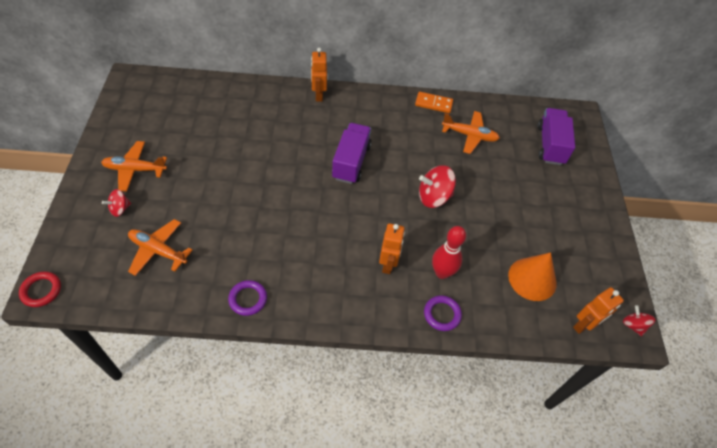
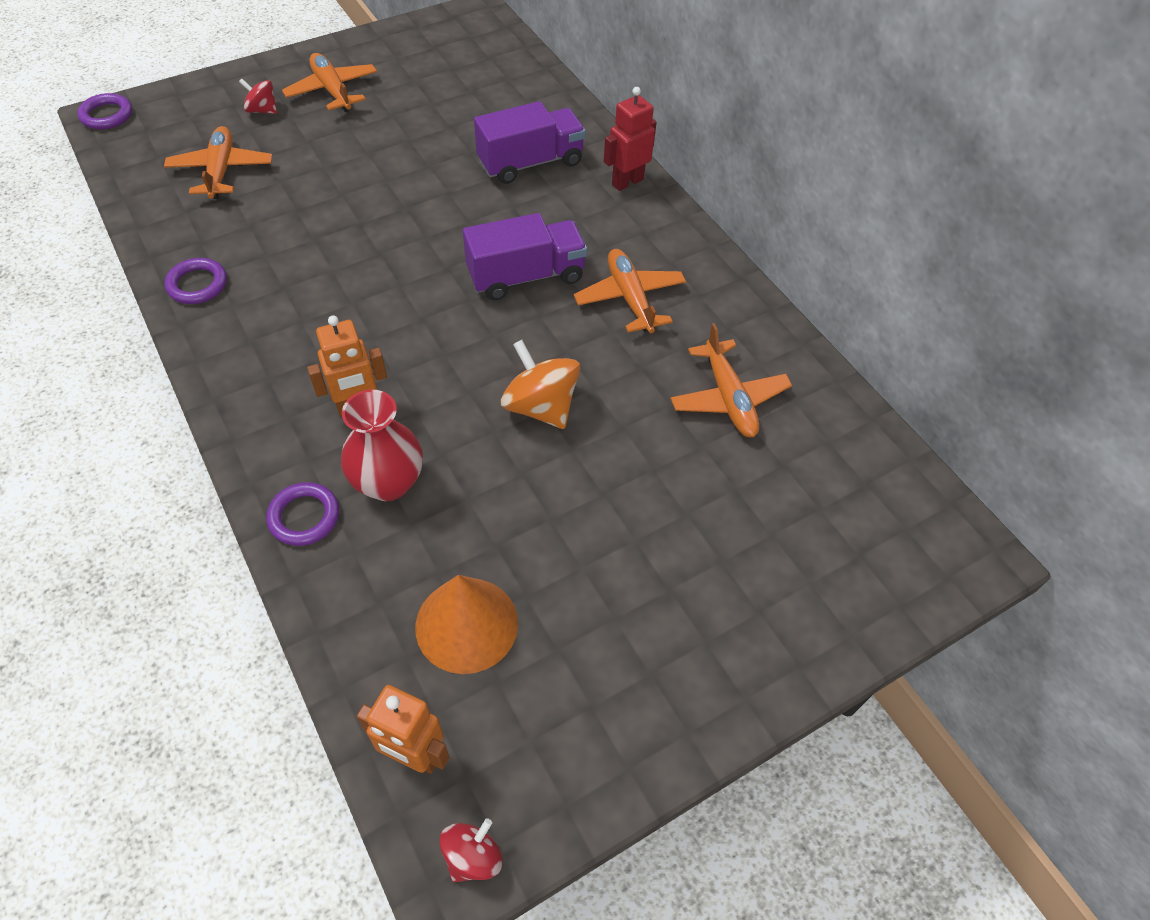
camera: 60 degrees right, 0 degrees up
red ring [19,272,61,307] -> purple ring [77,93,132,129]
orange robot [311,48,327,102] -> red robot [604,87,657,191]
orange domino [415,92,453,113] -> none
red spinning top [419,165,456,208] -> orange spinning top [501,340,580,429]
red bowling pin [432,226,466,279] -> red vase [341,390,423,501]
purple truck [538,108,575,165] -> purple truck moved to [474,101,586,184]
none -> orange plane [574,249,686,333]

